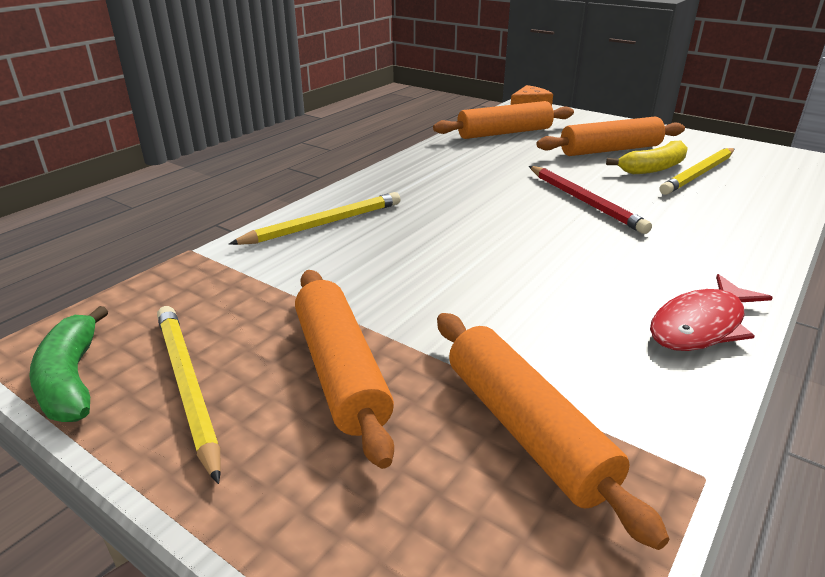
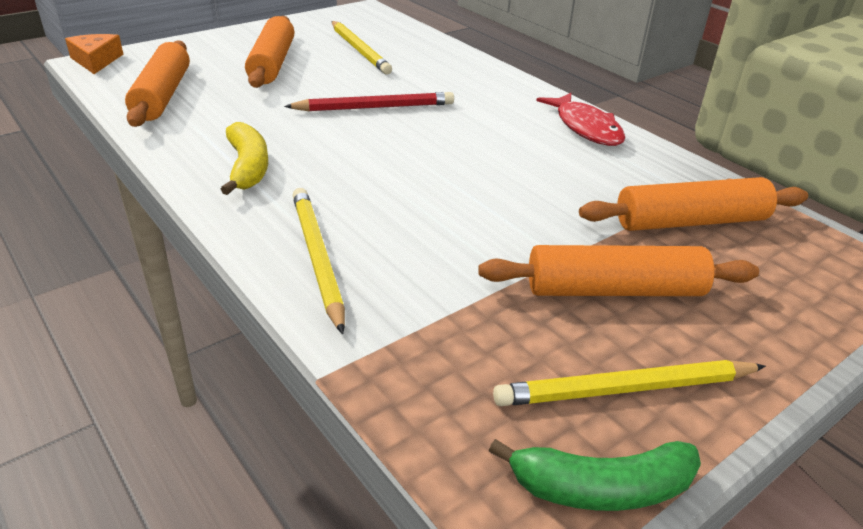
camera: 75 degrees left, 5 degrees up
yellow banana [606,140,688,174] -> yellow banana moved to [220,122,268,195]

